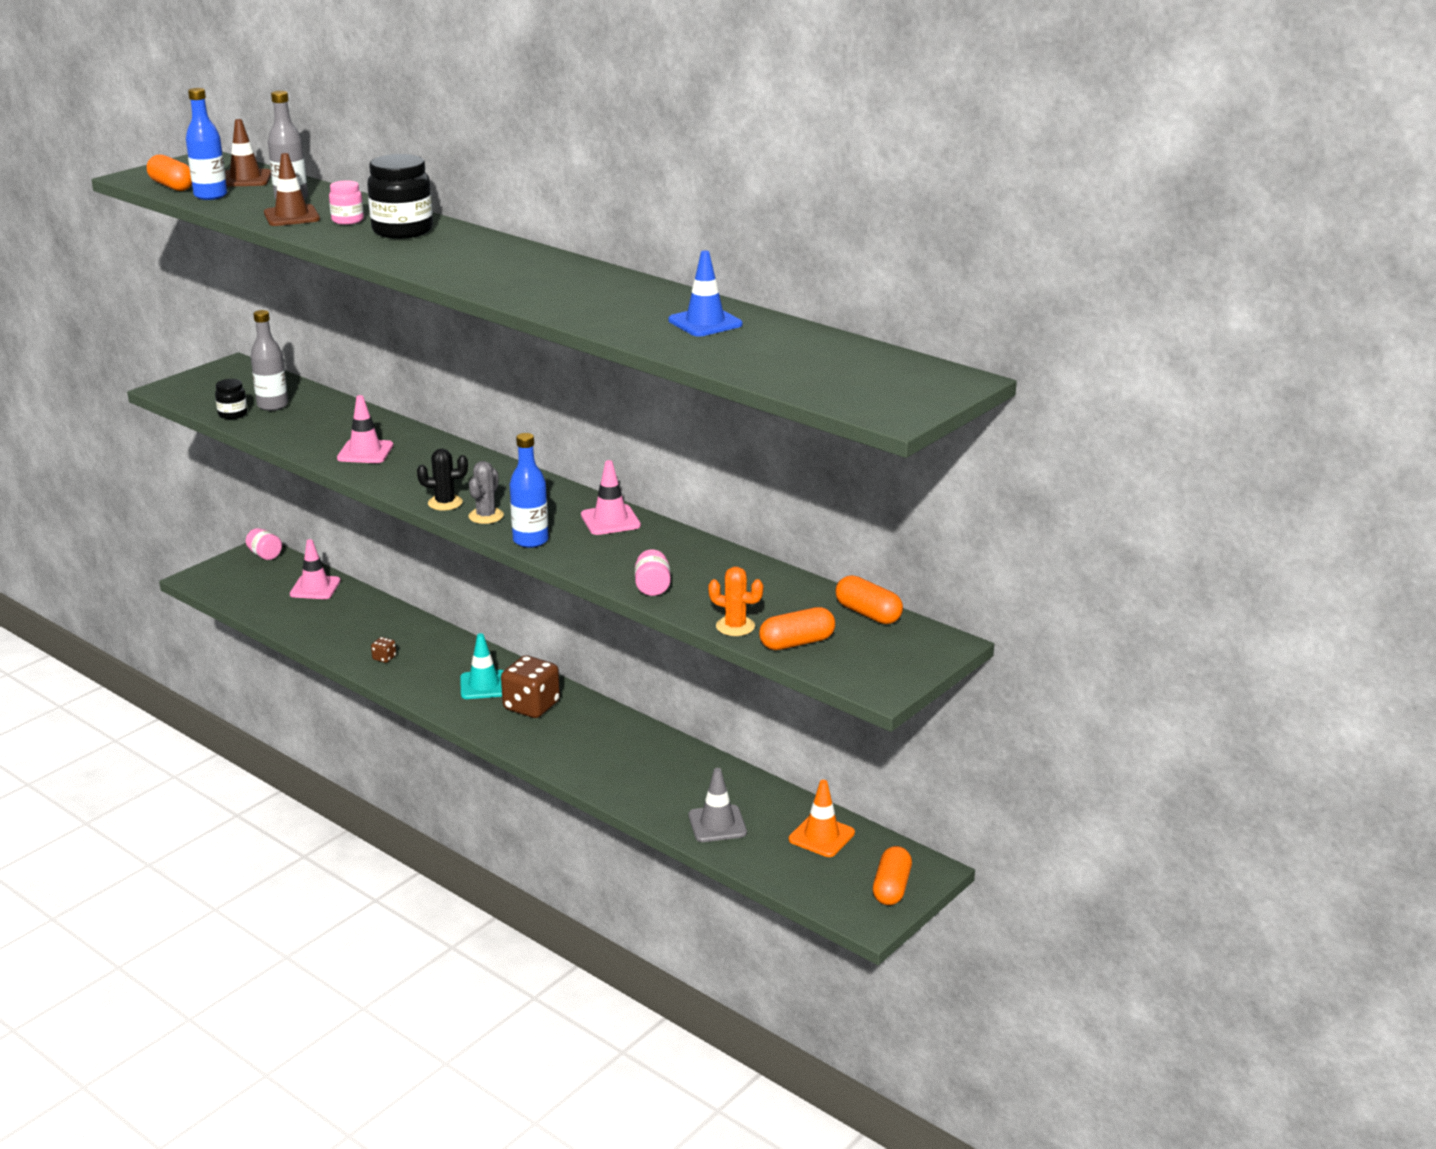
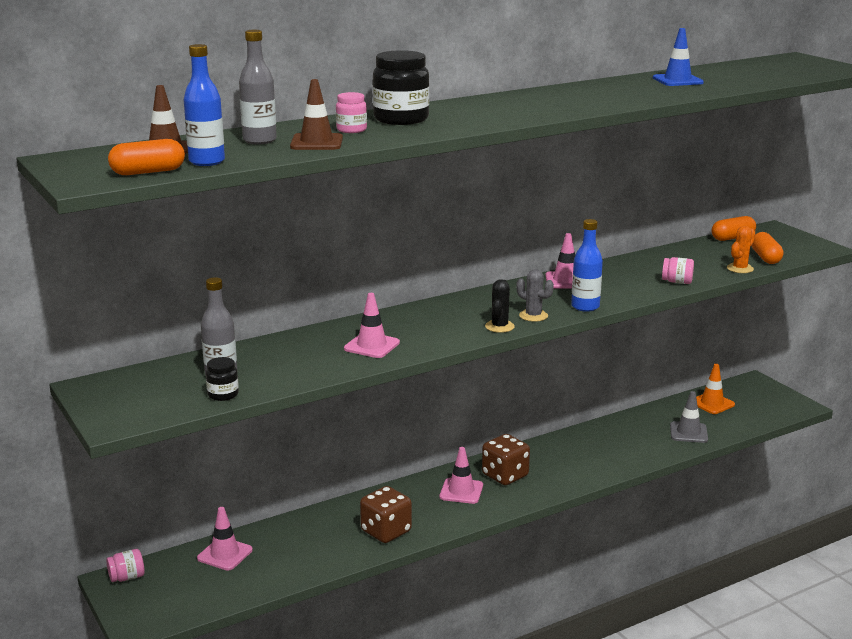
camera: 70 degrees left, 5 degrees down
brown dice [371,637,396,663] -> brown dice [360,486,412,543], size x2.29
turquoise traffic cone [460,633,504,699] -> pink traffic cone [440,447,483,504]
orange capsule [873,846,912,905] -> none

